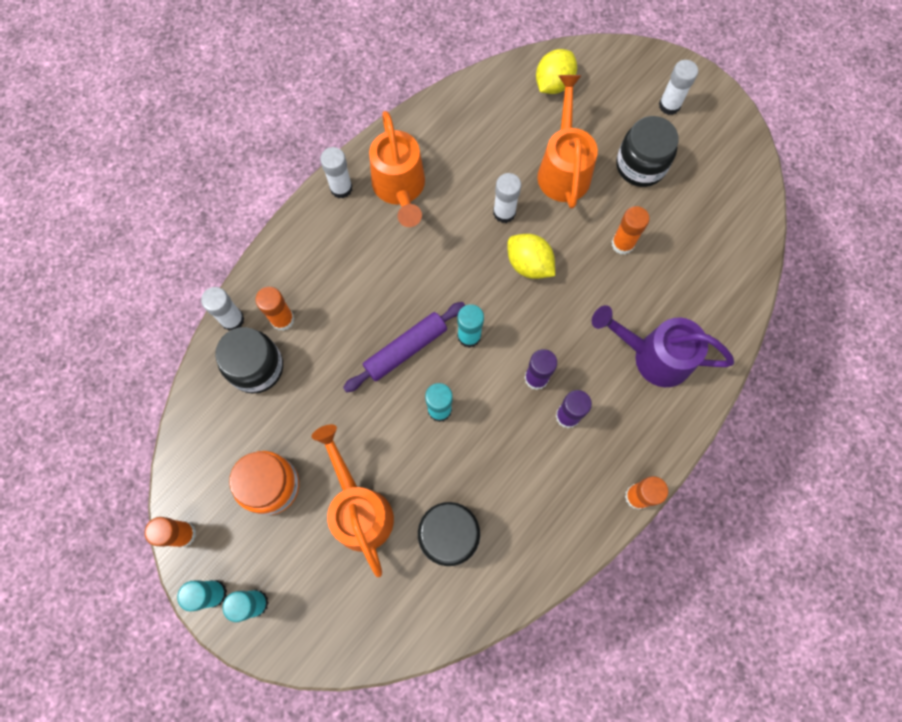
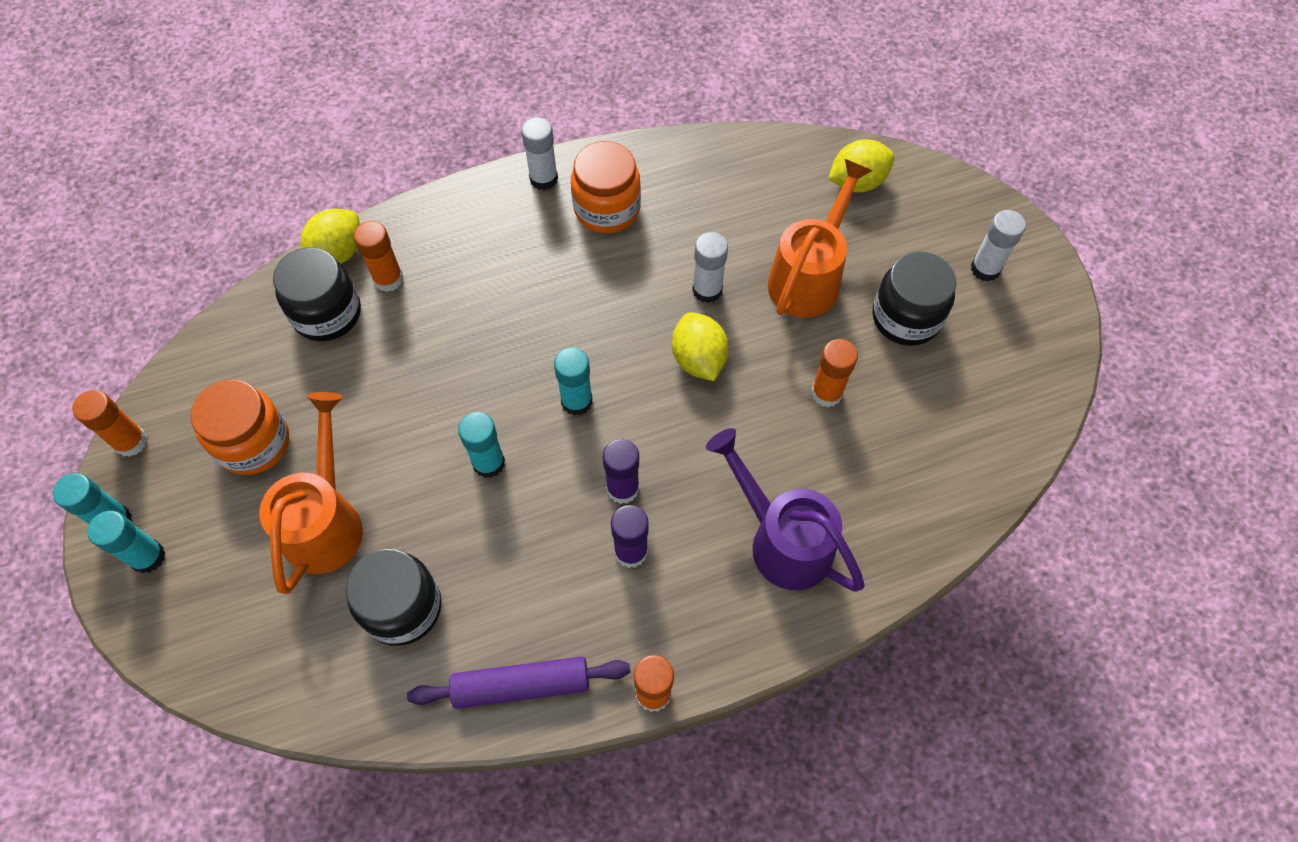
camera: 30 degrees right, 10 degrees down
white glue stick [201,287,245,331] -> yellow lemon [301,209,360,264]
purple rolling pin [343,302,465,393] -> purple rolling pin moved to [407,656,631,709]
orange watering can [369,111,425,227] -> orange jar [571,141,641,233]

